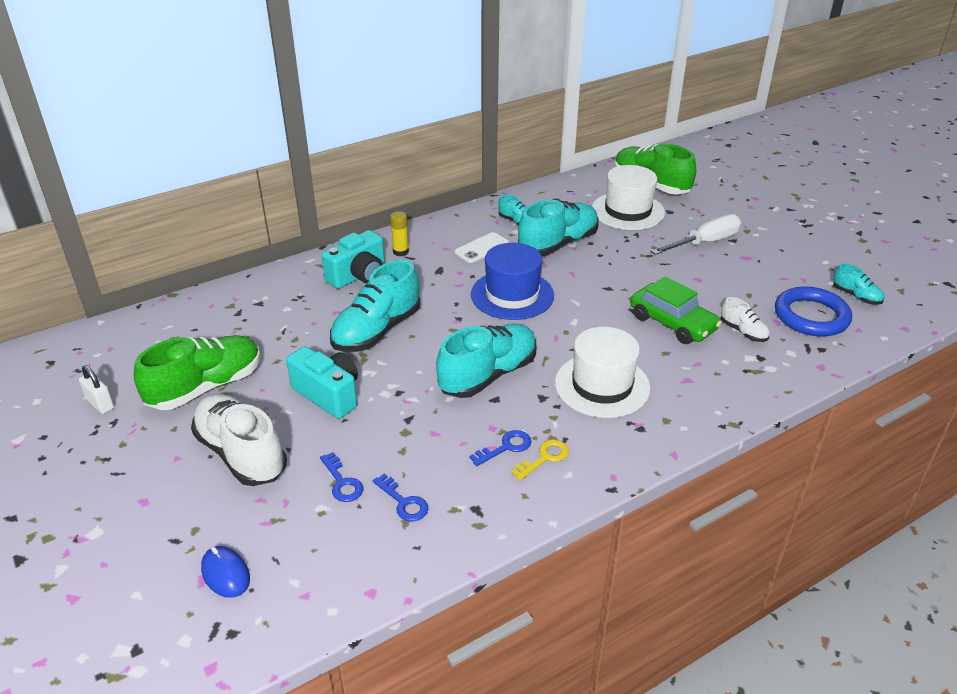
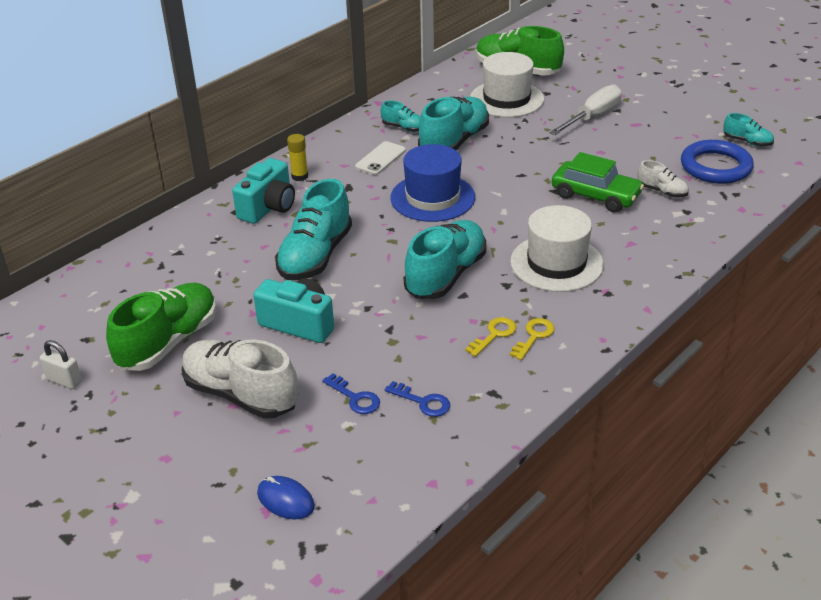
camera: 15 degrees left, 0 degrees up
blue key [469,430,531,466] -> yellow key [465,317,516,357]

